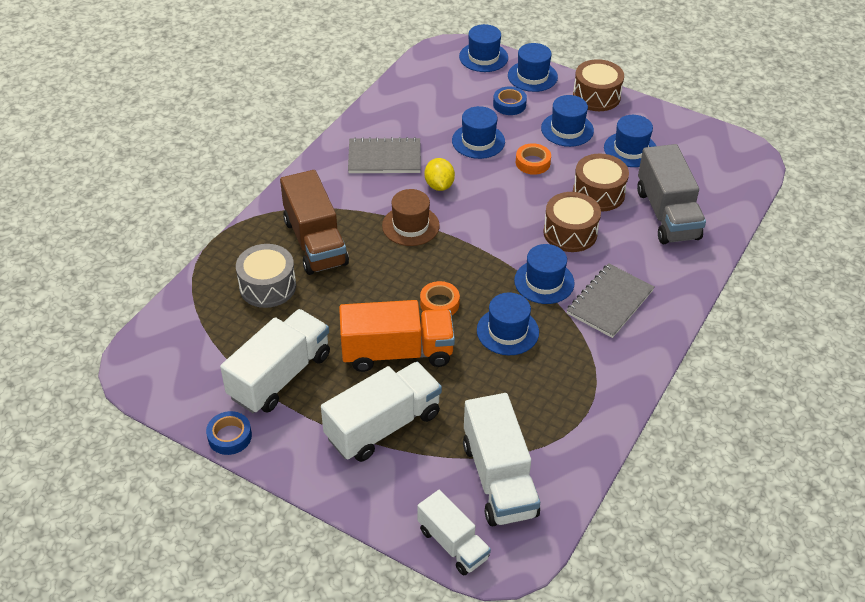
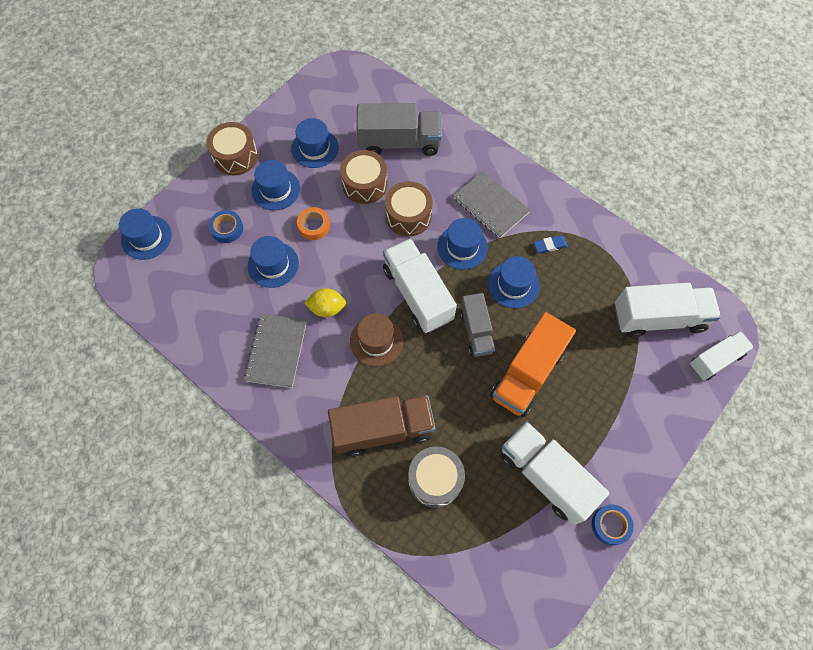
camera: 80 degrees left, 20 degrees up
white truck [321,362,442,462] -> white truck moved to [383,238,457,333]
orange truck [339,300,455,372] -> orange truck turned 150 degrees counterclockwise [490,312,576,417]
orange tape [420,281,460,315] -> grey truck [460,293,495,357]
blue hat [508,43,558,92] -> none
none -> blue eraser [534,235,568,253]

